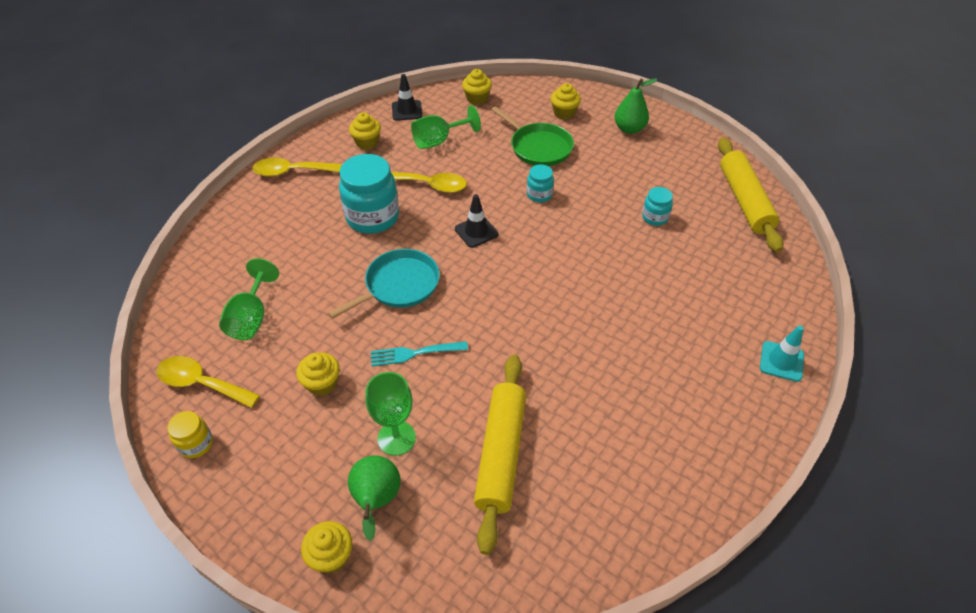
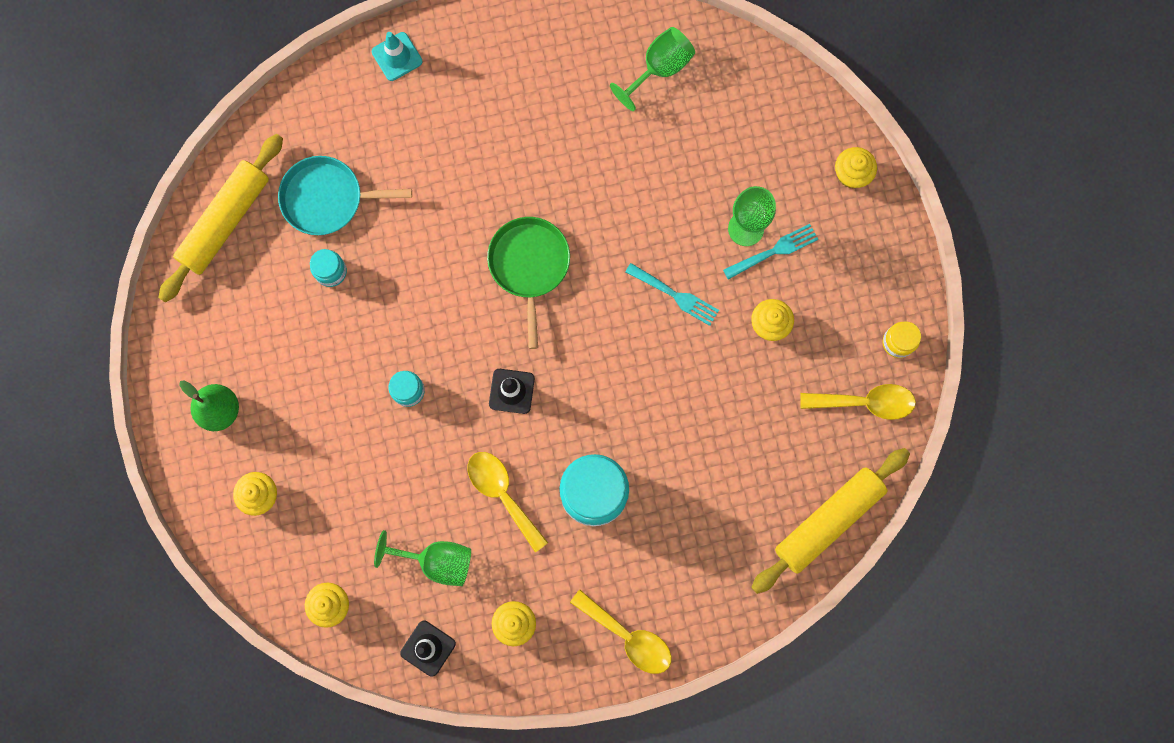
camera: 140 degrees left, 30 degrees up
yellow spoon [157,356,260,408] -> yellow spoon turned 60 degrees counterclockwise [800,384,916,420]
green goblet [219,258,279,340] -> green goblet moved to [610,27,695,111]
turquoise pan [328,249,440,319] -> turquoise pan moved to [278,156,412,235]
green pear [348,455,401,541] -> none
yellow rolling pin [474,355,526,555] -> yellow rolling pin moved to [751,448,910,594]
green pan [491,106,574,166] -> green pan moved to [487,217,570,349]
none -> turquoise fork [723,224,818,280]

